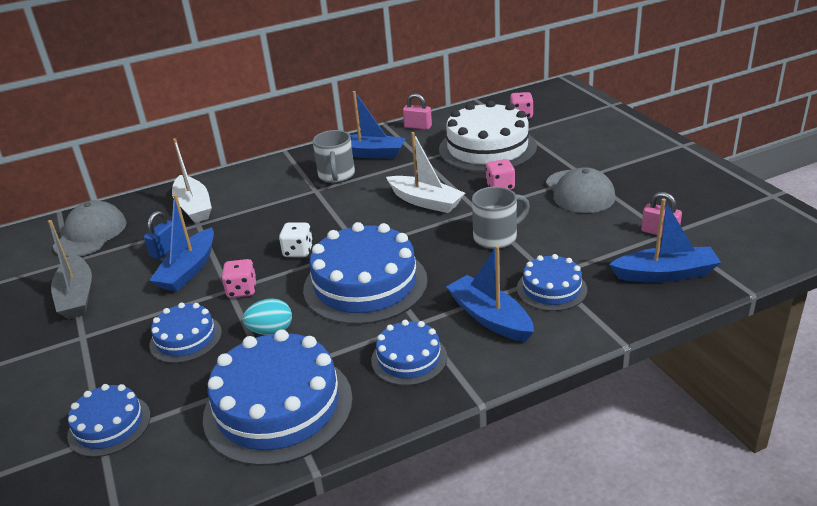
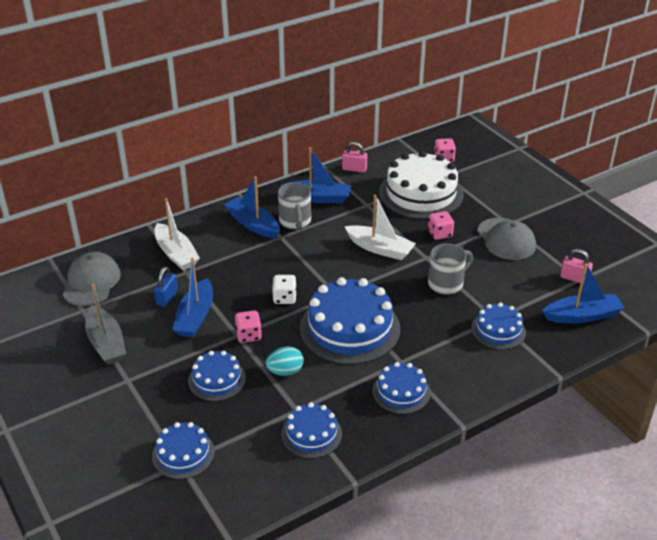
camera: 10 degrees left, 5 degrees up
blue cake [203,329,353,466] -> blue cake [281,402,342,458], size x0.54
blue boat [446,245,534,342] -> blue boat moved to [224,176,280,239]

